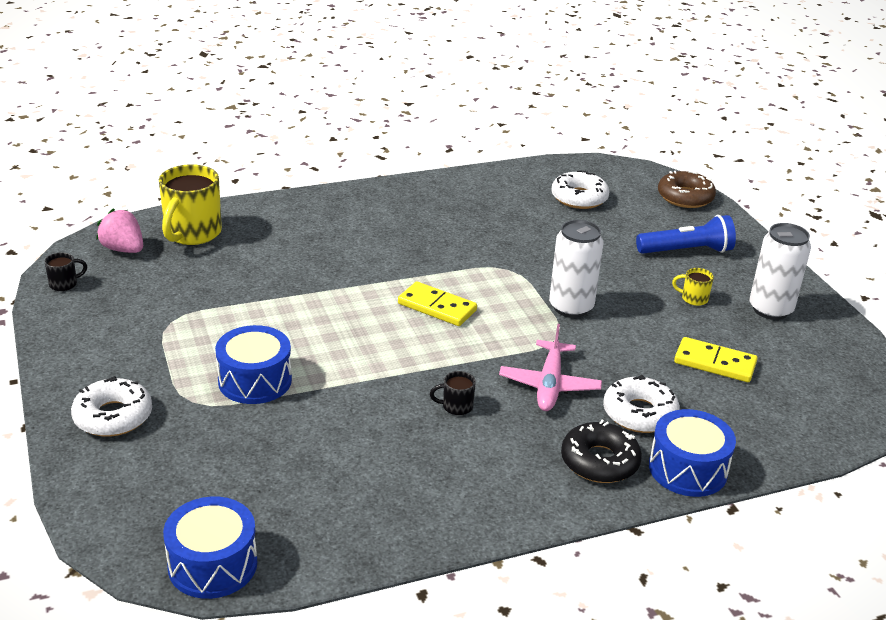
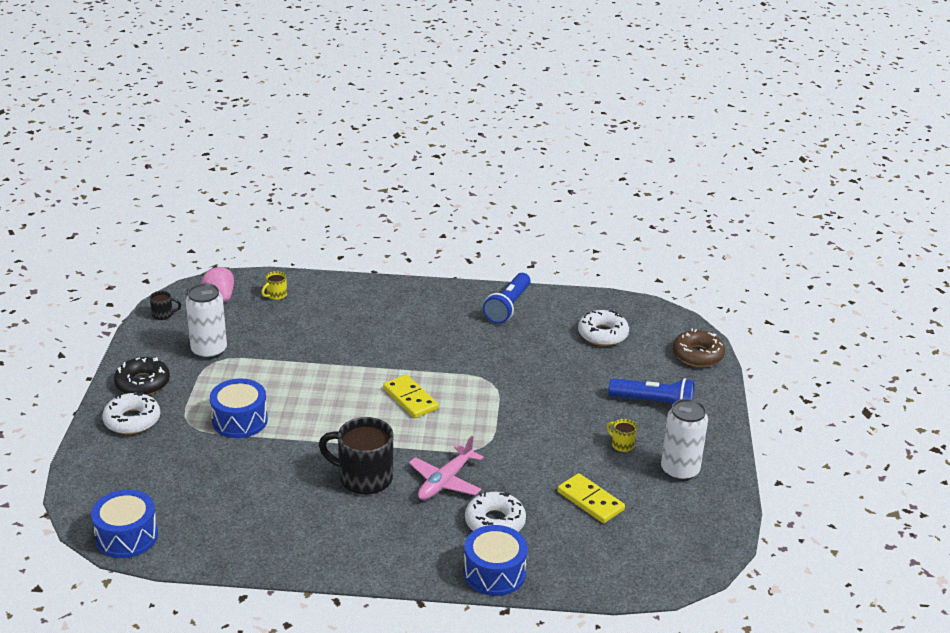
camera: 25 degrees right, 0 degrees up
yellow mug [159,164,222,245] -> yellow mug [261,271,287,300], size x0.45
black mug [430,371,476,415] -> black mug [319,417,393,495], size x2.23
white can [549,220,603,318] -> white can moved to [186,283,227,359]
black donut [561,420,642,483] -> black donut moved to [114,357,170,395]
none -> blue flashlight [483,273,531,324]

